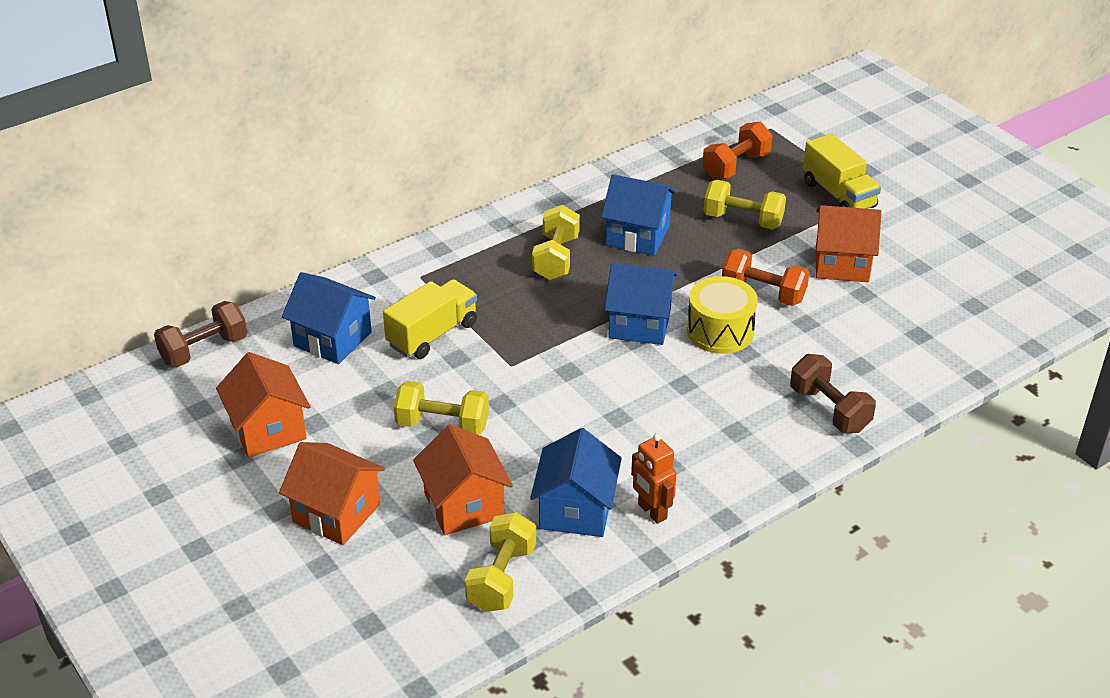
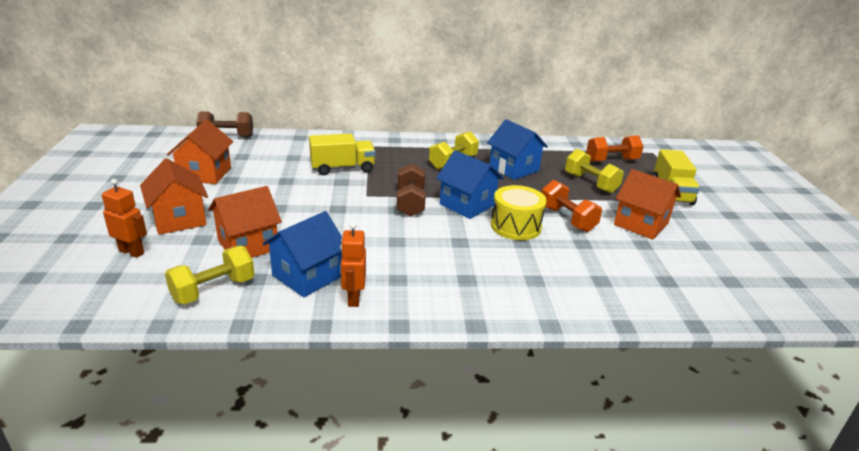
camera: 30 degrees right, 10 degrees down
blue house [282,272,376,364] -> none
yellow dumbbell [394,381,489,435] -> none
orange house [413,424,513,535] -> orange house turned 45 degrees clockwise [208,186,282,258]
brown dumbbell [790,354,876,433] -> brown dumbbell moved to [396,163,426,217]
none -> orange robot [102,179,147,258]

